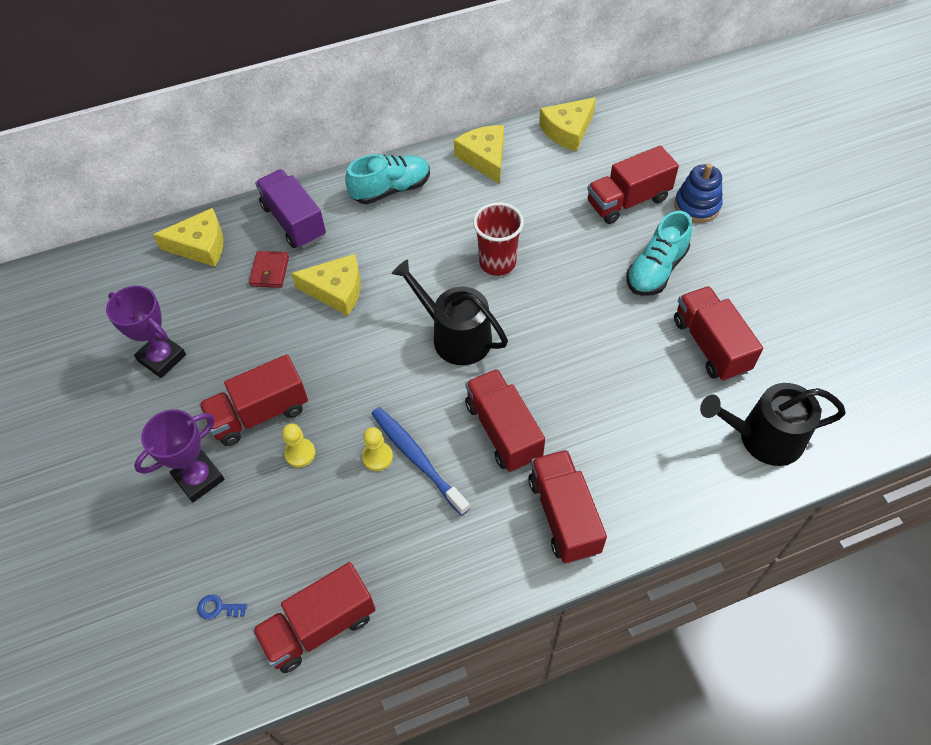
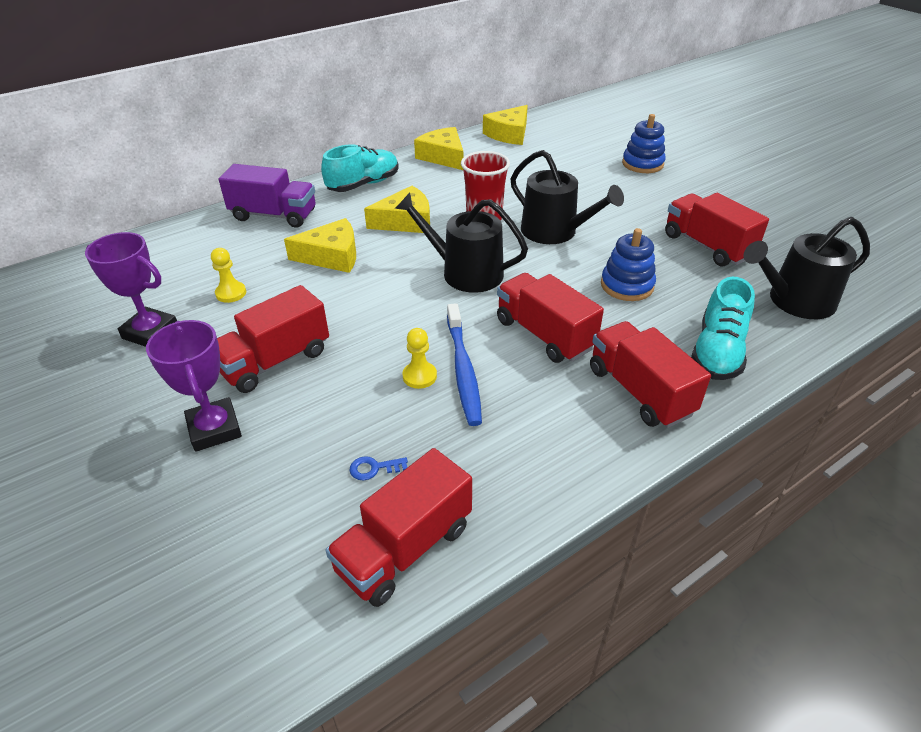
camera: 15 degrees left, 15 degrees down
purple trophy [134,409,225,502] -> purple trophy turned 60 degrees counterclockwise [146,320,242,452]
yellow cheese [153,208,224,267] -> yellow cheese moved to [364,186,430,233]
blue key [197,595,247,619] -> blue key moved to [350,456,408,480]
red wallet [249,251,289,288] -> none
purple truck [255,169,326,248] -> purple truck turned 150 degrees clockwise [219,164,316,228]
yellow pawn [282,423,315,467] -> yellow pawn moved to [211,248,246,303]
blue toothbrush [372,407,470,516] -> blue toothbrush turned 135 degrees counterclockwise [447,303,482,426]
red truck [587,145,679,224] -> none
turquoise shoe [626,211,692,296] -> turquoise shoe moved to [691,277,755,380]
none -> black watering can [511,150,624,244]
none -> blue stacking toy [601,228,656,301]

